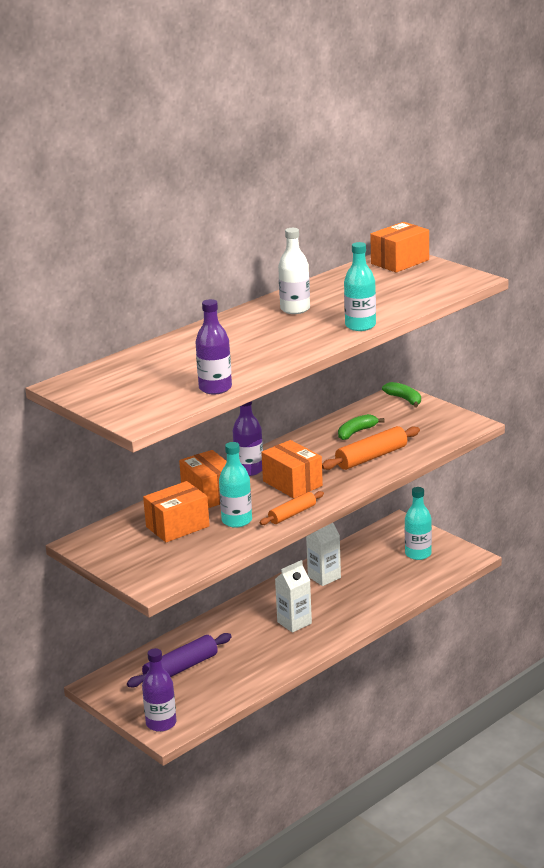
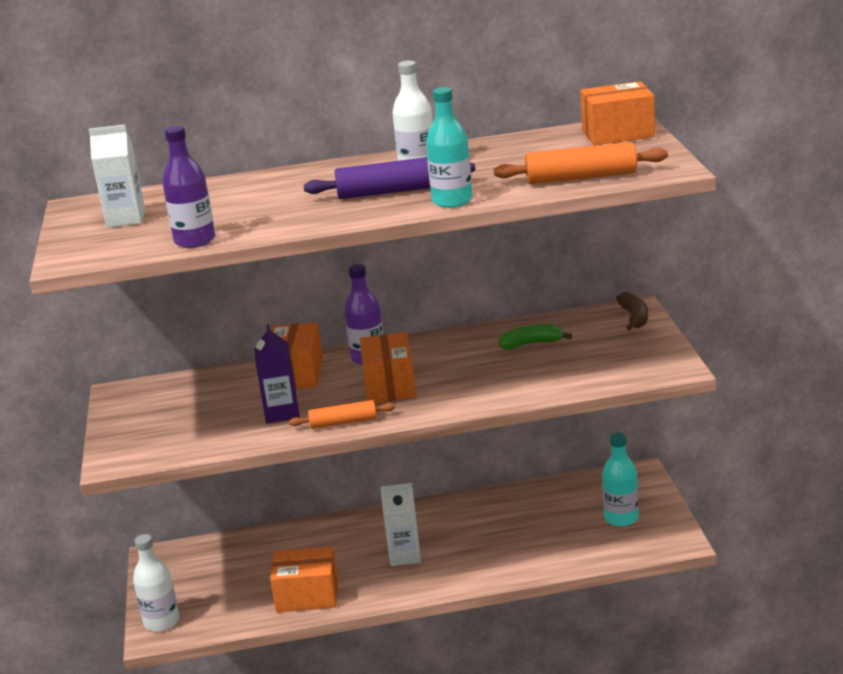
camera: 35 degrees right, 0 degrees up
purple rolling pin [127,633,232,687] -> purple rolling pin moved to [304,157,475,199]
purple bottle [142,648,177,732] -> white bottle [133,534,179,632]
orange box [143,481,210,542] -> orange box moved to [270,547,338,613]
turquoise bottle [219,442,252,528] -> purple carton [254,324,300,424]
white carton [306,523,341,586] -> white carton moved to [88,125,145,227]
orange rolling pin [322,426,420,470] -> orange rolling pin moved to [494,142,668,184]
green banana [382,382,421,407] -> brown banana [616,292,648,330]

